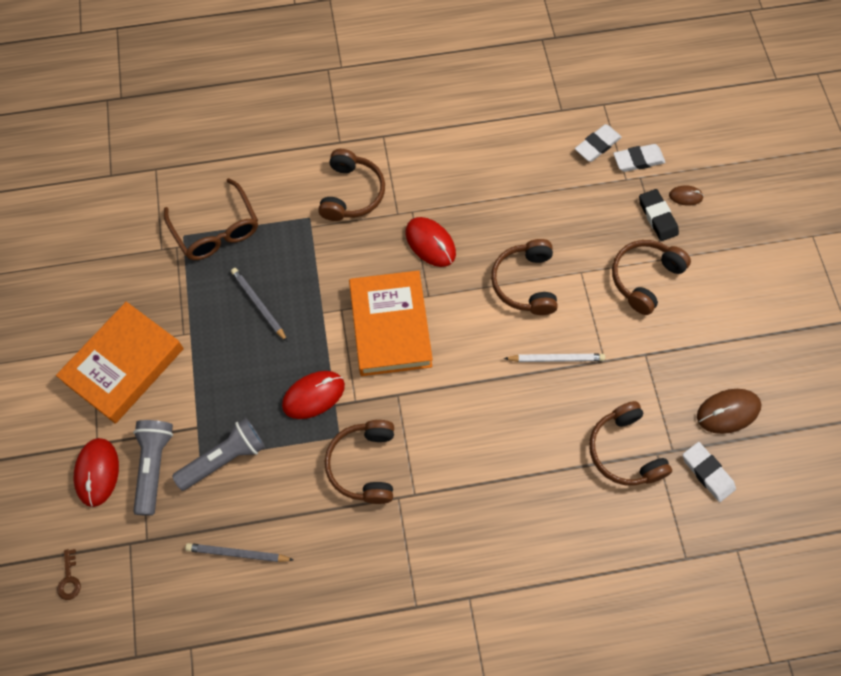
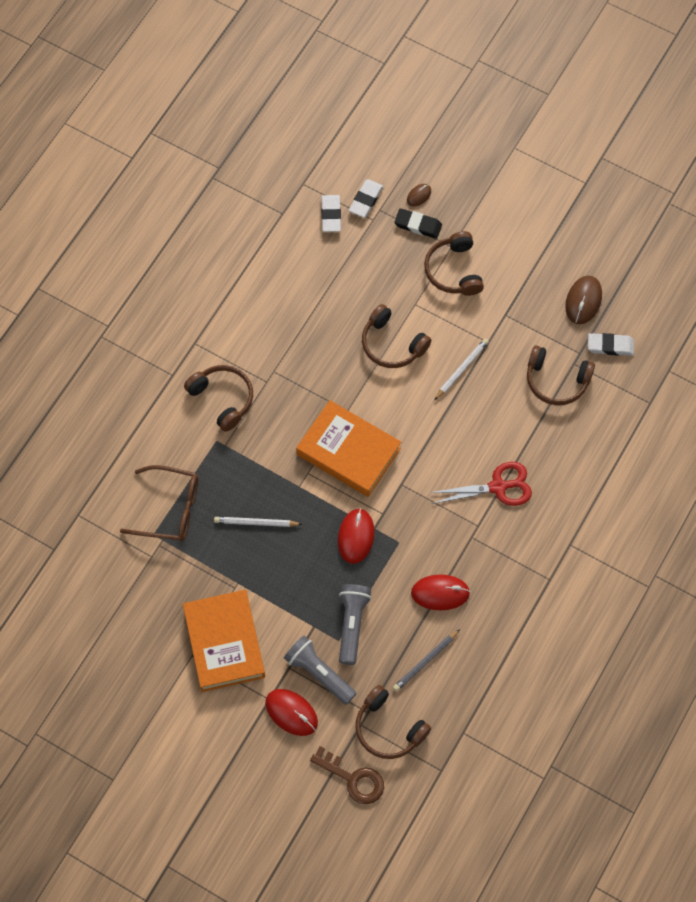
camera: 50 degrees left, 0 degrees up
brown key [57,549,81,600] -> brown key [310,746,384,804], size x1.90
grey pencil [231,268,287,341] -> white pencil [214,517,302,527]
brown headphones [325,420,394,504] -> brown headphones moved to [356,685,431,759]
red mouse [406,217,456,267] -> red mouse moved to [411,574,470,610]
none -> red scissors [429,462,532,506]

